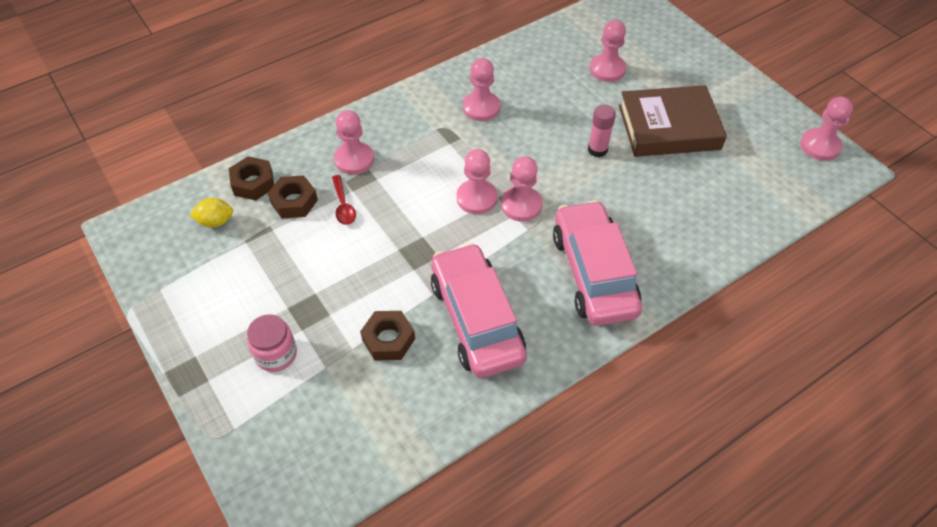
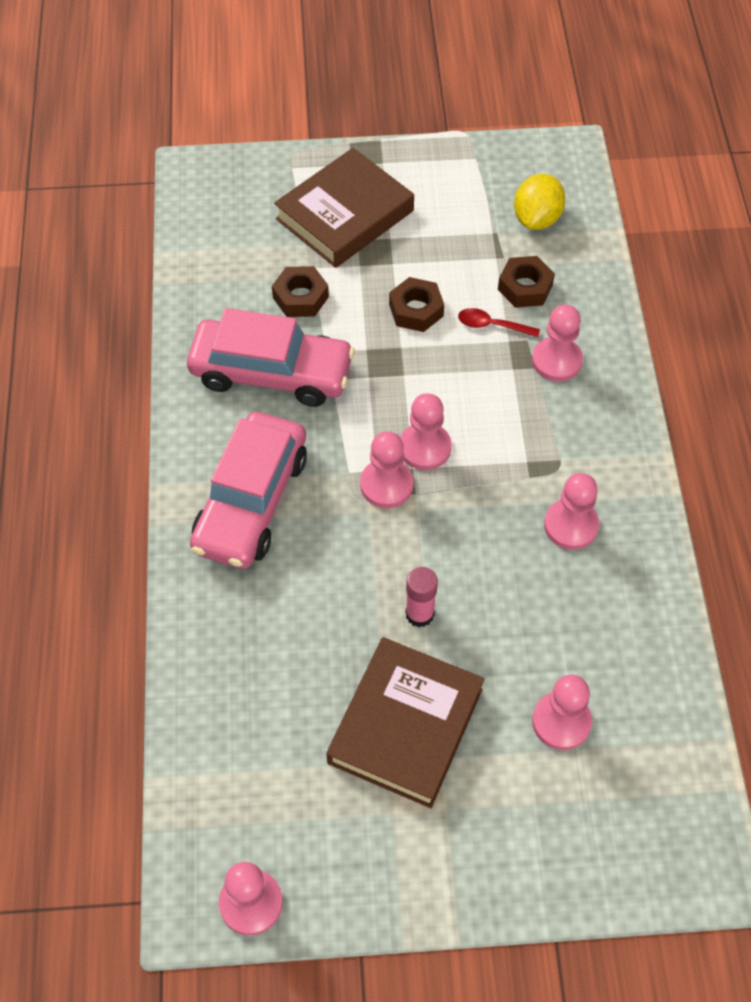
camera: 120 degrees right, 5 degrees up
yellow lemon [190,198,233,228] -> yellow lemon [514,174,565,230], size x1.50
brown nut [229,156,274,200] -> brown nut moved to [389,277,444,332]
pink jar [247,314,297,372] -> brown book [274,148,414,268]
pink car [553,200,642,326] -> pink car turned 90 degrees clockwise [190,412,307,569]

